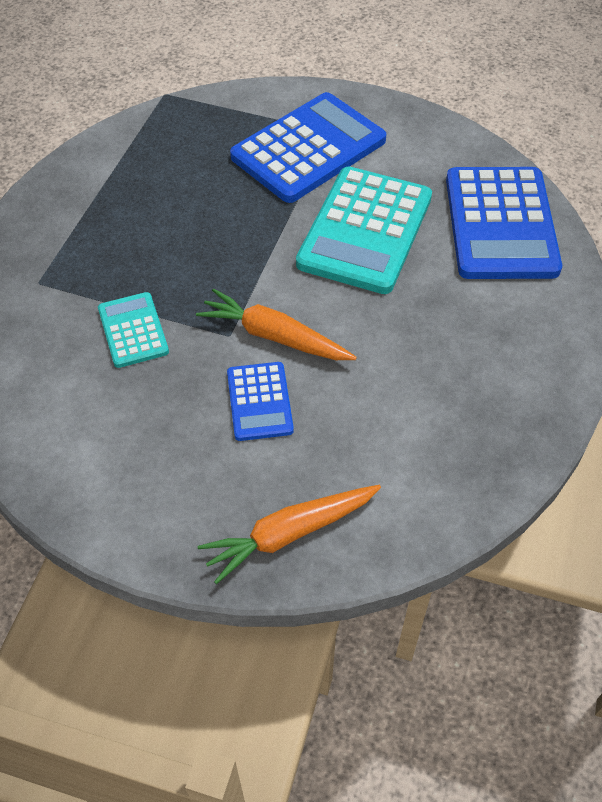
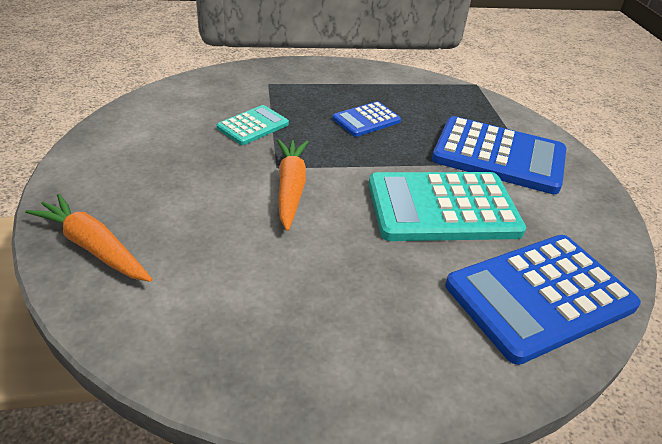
camera: 60 degrees right, 15 degrees down
blue calculator [227,362,294,441] -> blue calculator moved to [333,101,401,137]

